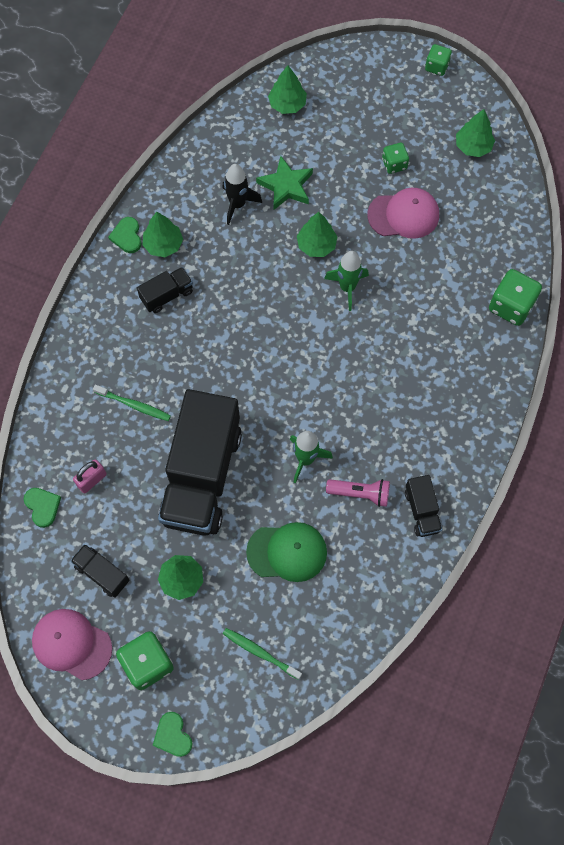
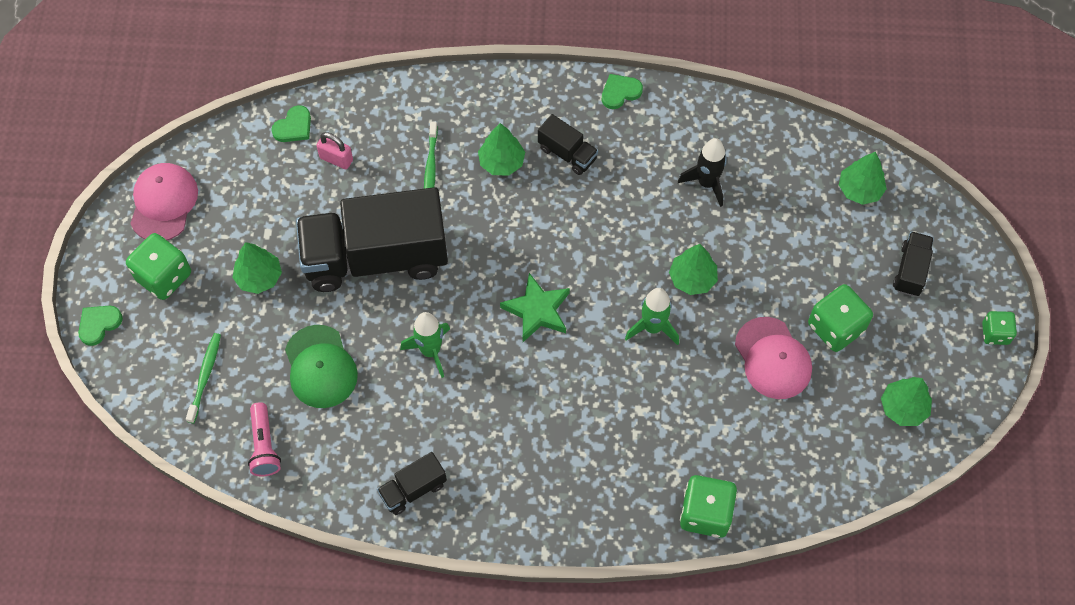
camera: 70 degrees right, 5 degrees down
black truck [70,544,129,598] -> black truck moved to [893,231,934,296]
green tree [143,212,183,257] -> green tree moved to [478,123,525,175]
green star [256,156,313,210] -> green star moved to [500,273,570,342]
pink flashlight [326,479,390,507] -> pink flashlight moved to [248,402,281,476]
green dice [382,143,409,174] -> green dice [808,284,873,352], size x1.68

